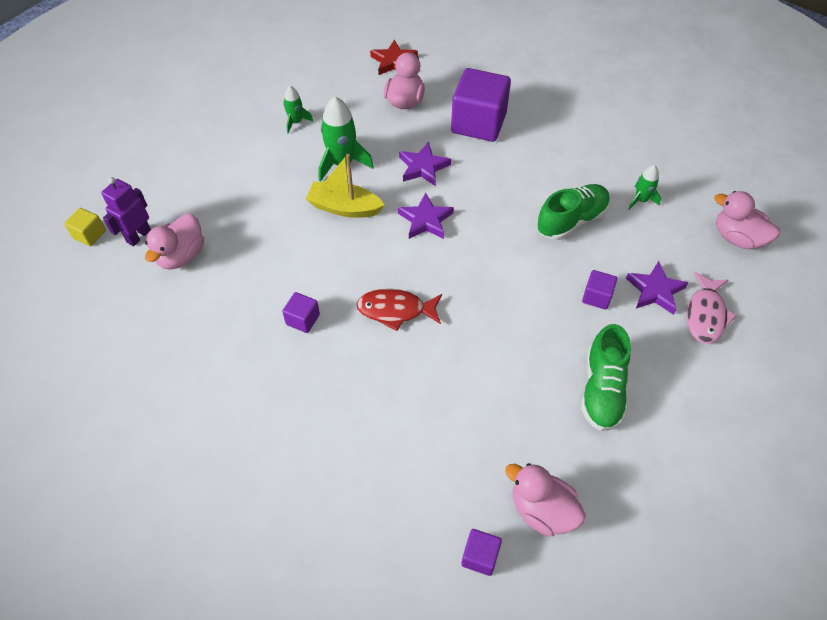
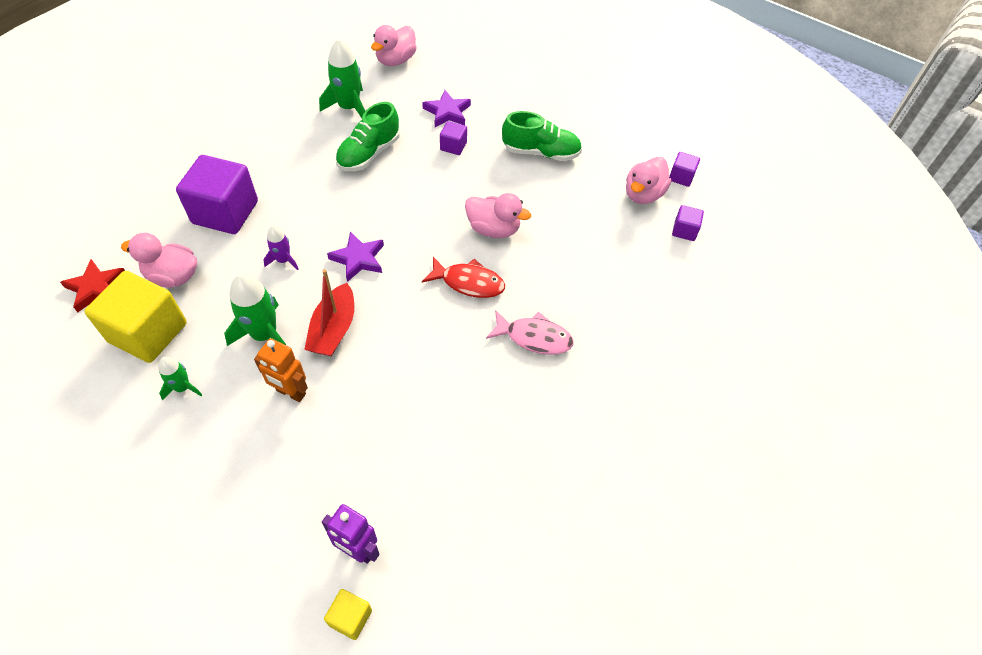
camera: 95 degrees left, 0 degrees up
pink duck [145,213,204,270] -> pink duck moved to [465,193,531,238]
purple cube [282,292,320,333] -> purple cube moved to [669,152,700,187]
yellow boat [306,154,385,218] -> red boat [304,269,354,357]
red fish [357,289,442,331] -> red fish turned 75 degrees counterclockwise [422,257,505,298]
purple star [399,142,451,186] -> purple rocket [263,226,299,270]
green shoe [537,184,610,240] -> green shoe turned 105 degrees counterclockwise [336,102,400,171]
green rocket [628,165,661,210] -> green rocket [319,38,365,118], size x1.78
pink fish [687,272,736,344] -> pink fish moved to [486,310,574,355]
none -> yellow cube [84,271,187,363]
none -> orange robot [254,338,308,402]

